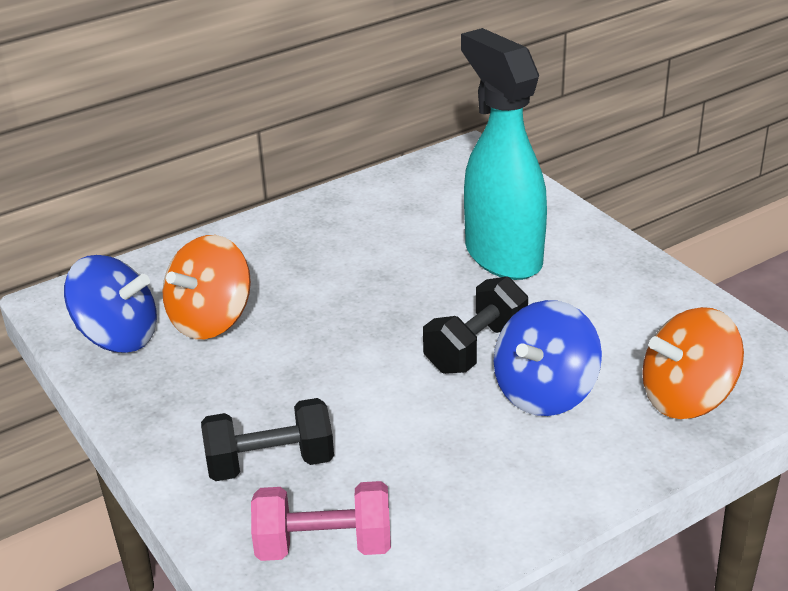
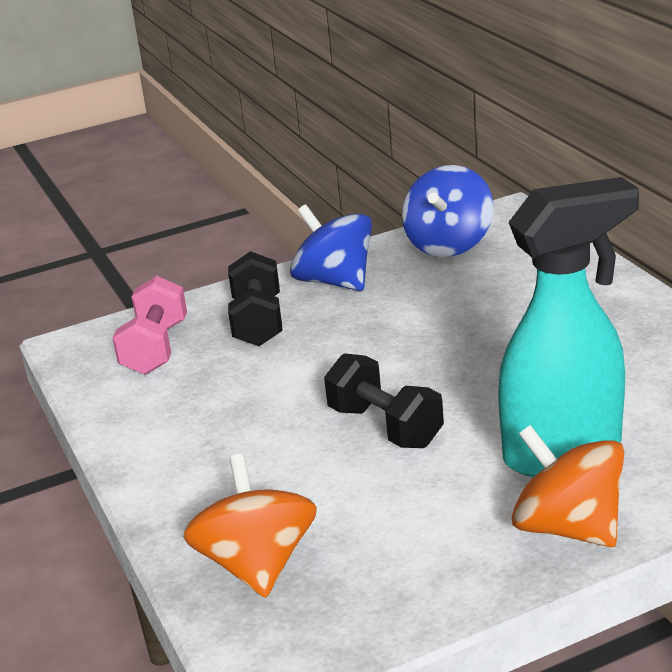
camera: 100 degrees right, 5 degrees down
orange spinning top [162,235,251,339] -> orange spinning top moved to [511,425,624,547]
blue spinning top [494,300,602,416] -> blue spinning top moved to [290,205,372,291]

